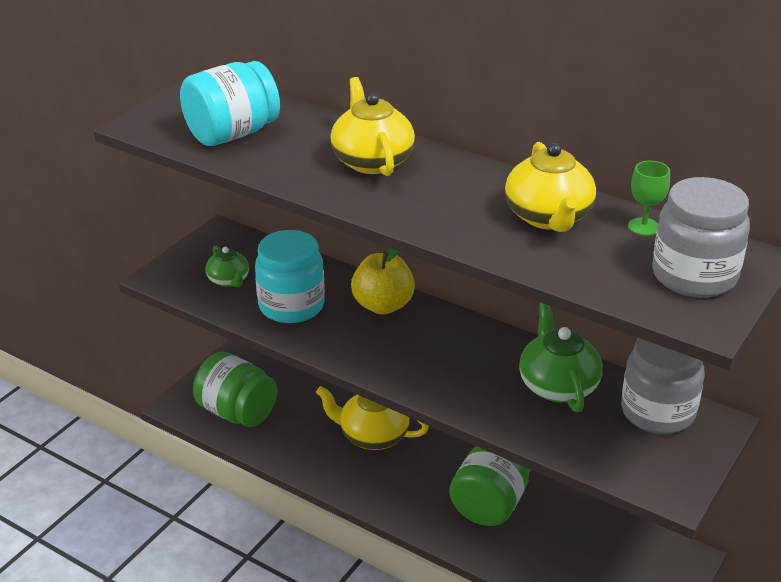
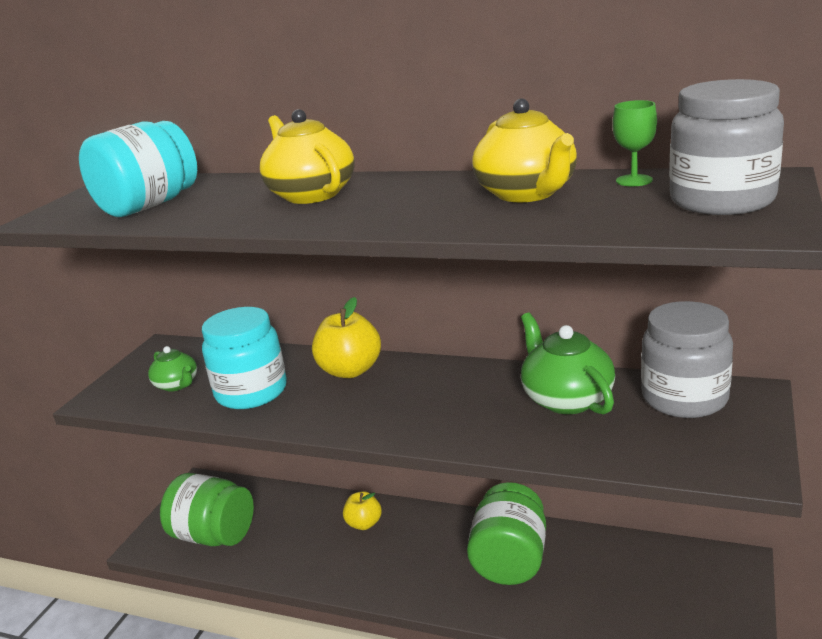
camera: 10 degrees left, 10 degrees down
yellow teapot [316,386,429,450] -> yellow apple [343,491,382,530]

